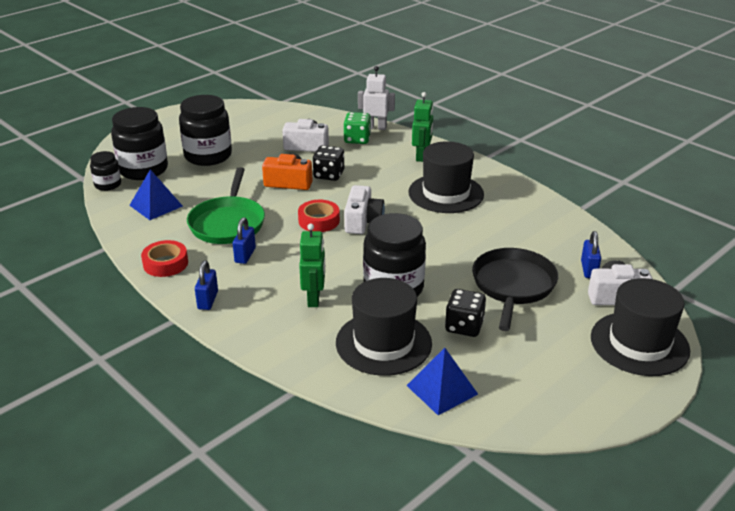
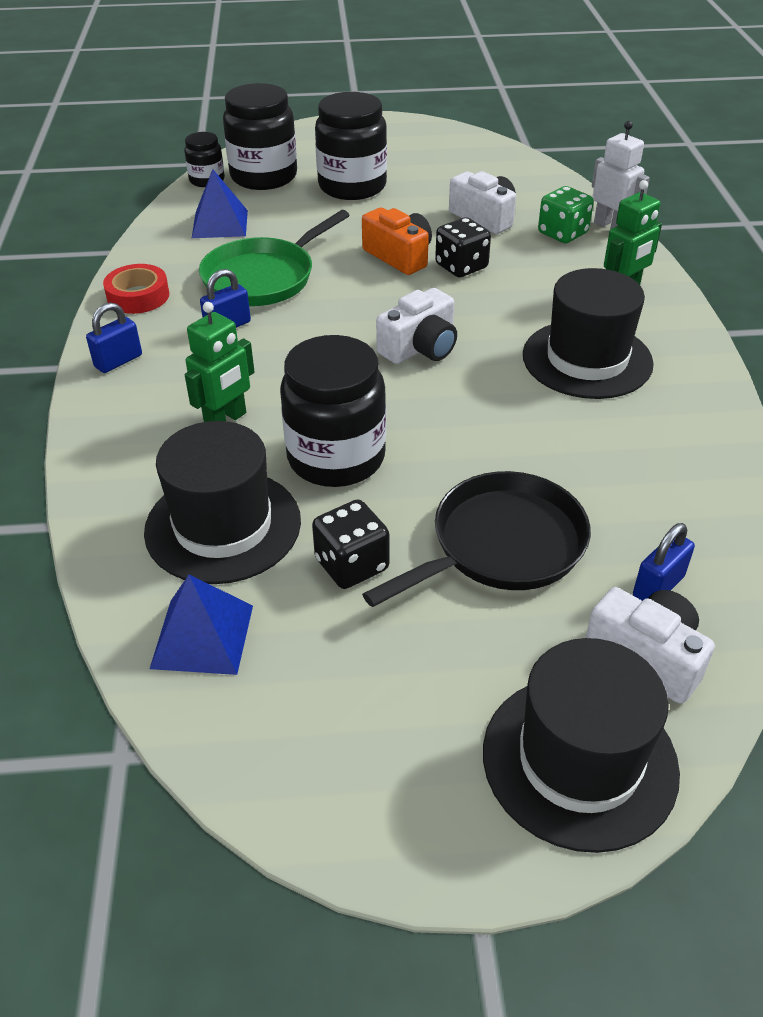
camera: 40 degrees right, 10 degrees up
red tape [298,200,340,232] -> none

